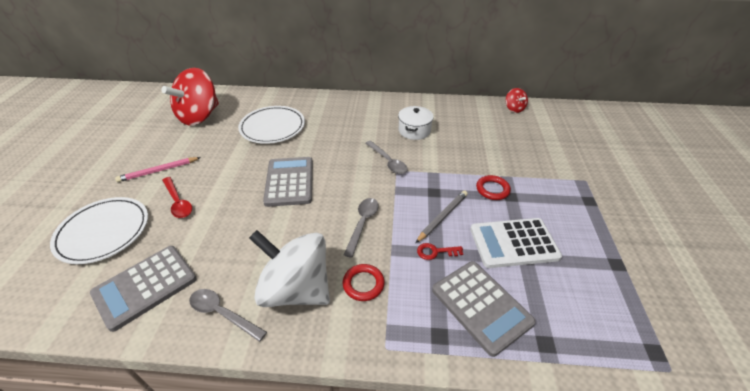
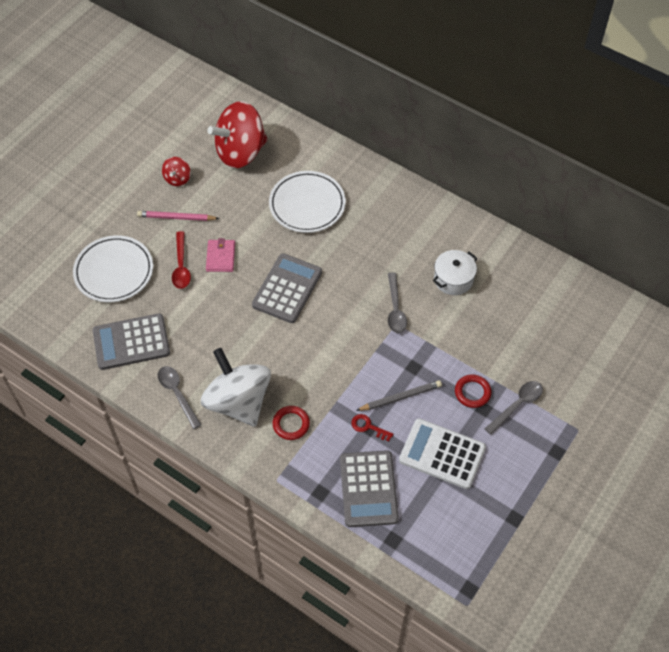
camera: 30 degrees right, 15 degrees up
grey spoon [344,198,379,258] -> grey spoon moved to [485,381,543,435]
red spinning top [506,88,528,113] -> red spinning top moved to [162,157,191,186]
none -> pink wallet [206,238,235,272]

